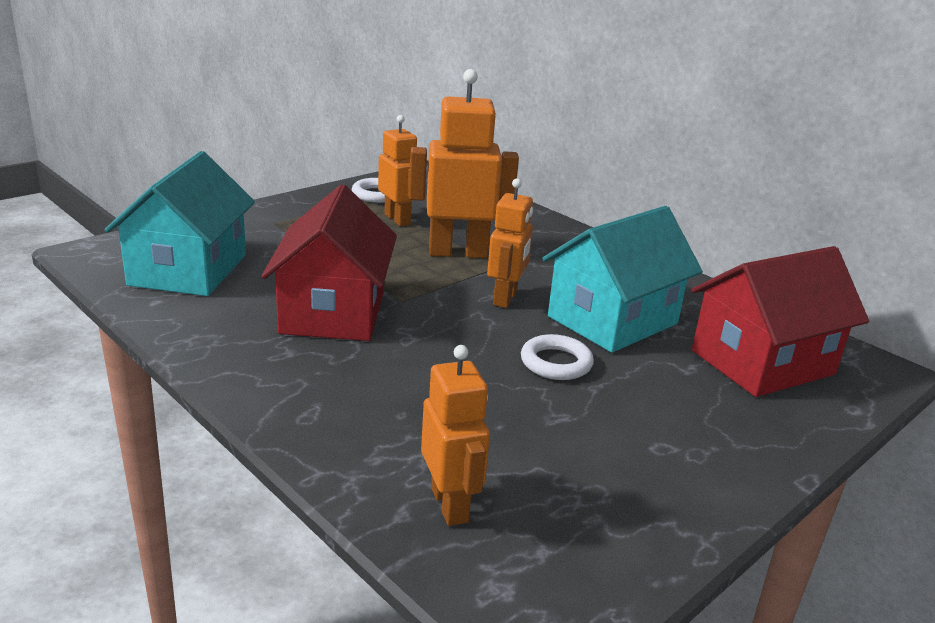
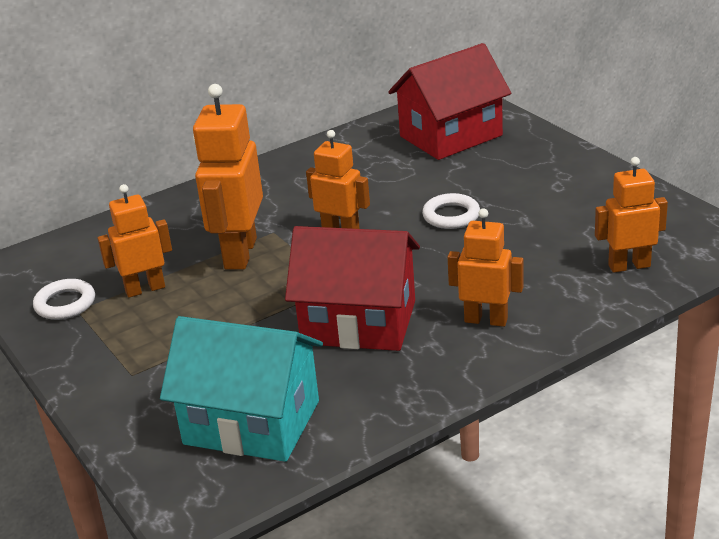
camera: 75 degrees left, 5 degrees up
turquoise house [542,206,703,353] -> none
red house [691,246,869,397] -> red house turned 75 degrees clockwise [388,43,511,160]
none -> orange robot [448,208,524,327]

